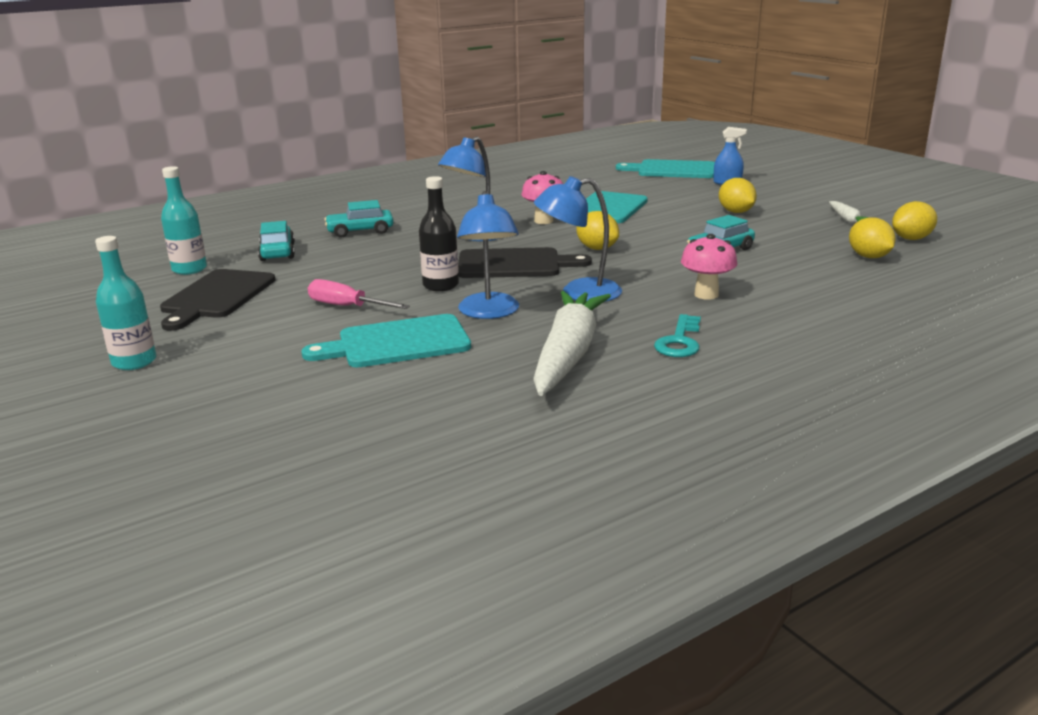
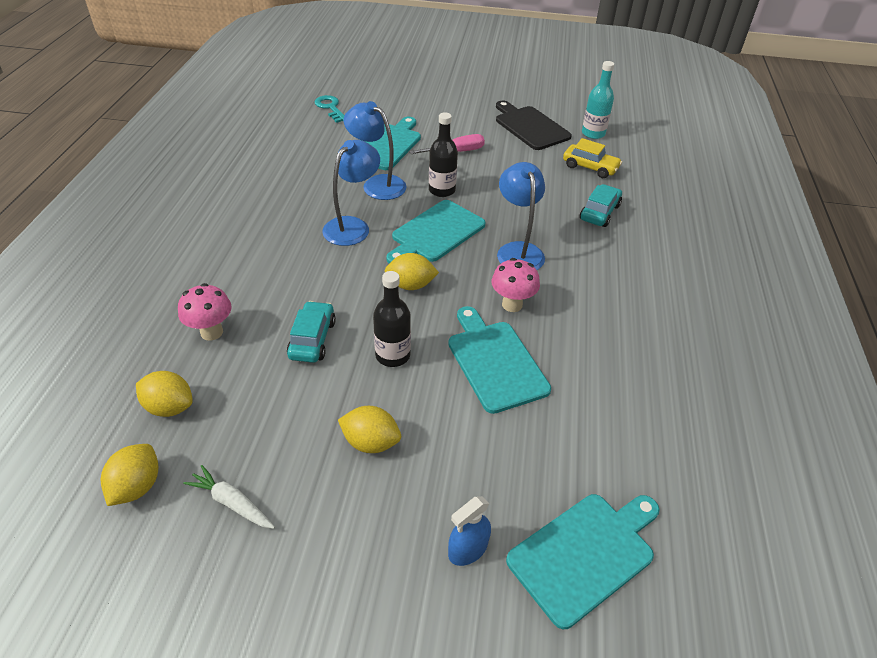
camera: 130 degrees right, 20 degrees up
turquoise bottle [95,236,156,370] -> none
turquoise car [258,221,295,261] -> yellow car [563,138,622,178]
black cutting board [458,247,592,278] -> turquoise cutting board [386,200,486,263]
white carrot [533,291,611,396] -> none
turquoise key [654,314,701,357] -> turquoise key moved to [315,95,345,123]
pink mushroom [681,234,737,300] -> pink mushroom moved to [178,283,232,341]
none -> black bottle [373,271,411,367]

